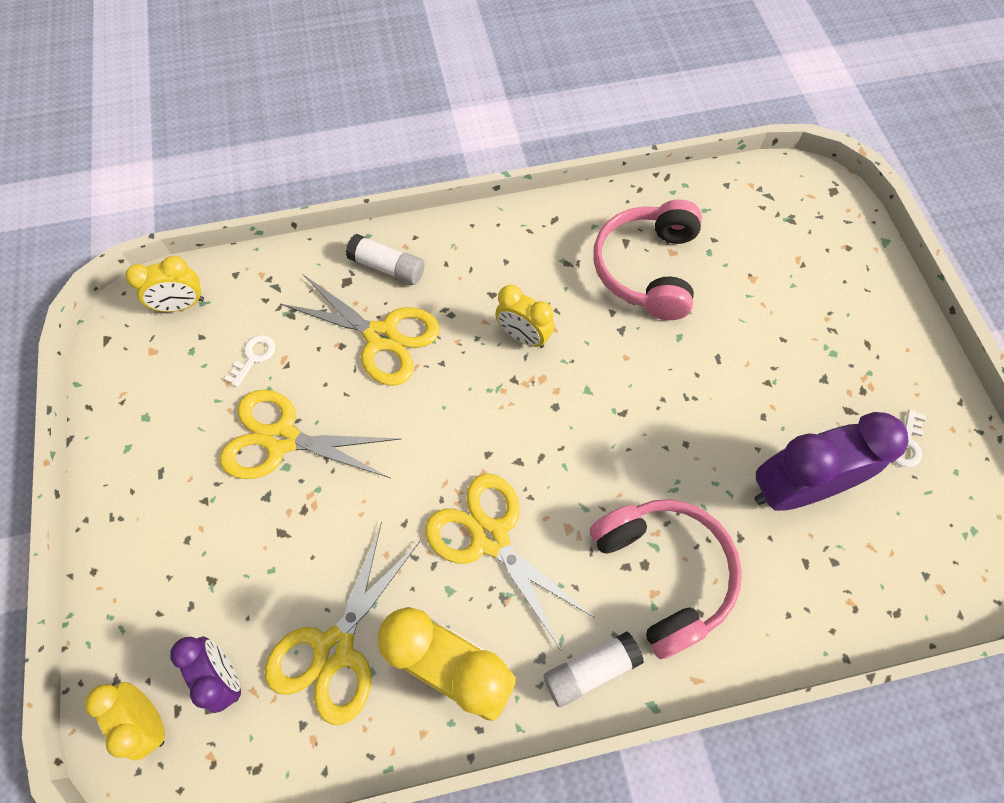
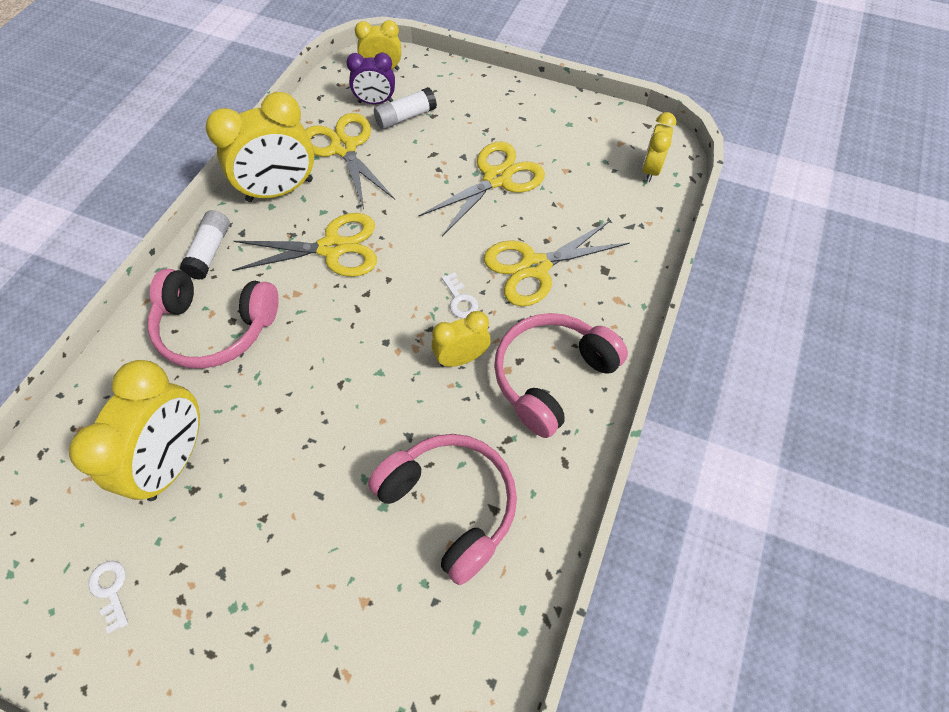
camera: 125 degrees right, 5 degrees down
white key [224,335,275,387] -> white key moved to [442,272,478,318]
white glue stick [346,234,425,285] -> white glue stick moved to [374,87,437,129]
purple clock [755,412,909,511] -> yellow clock [69,360,200,501]
none -> pink headphones [494,313,628,438]

